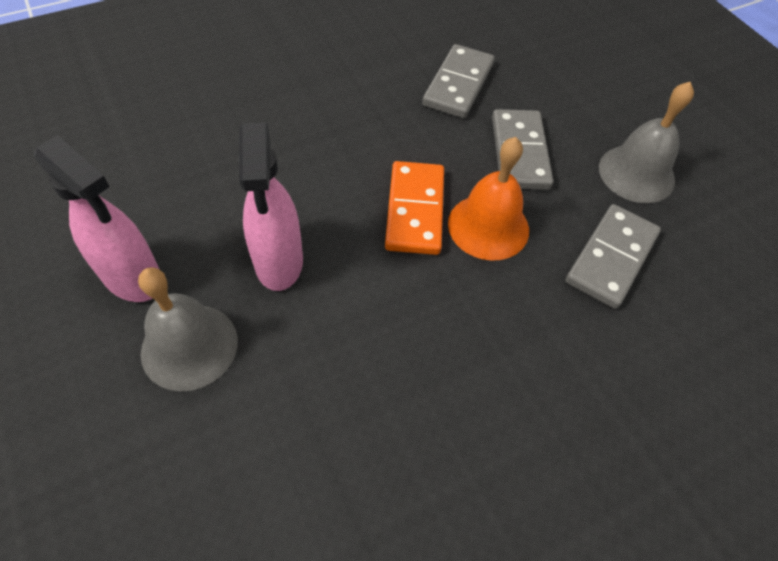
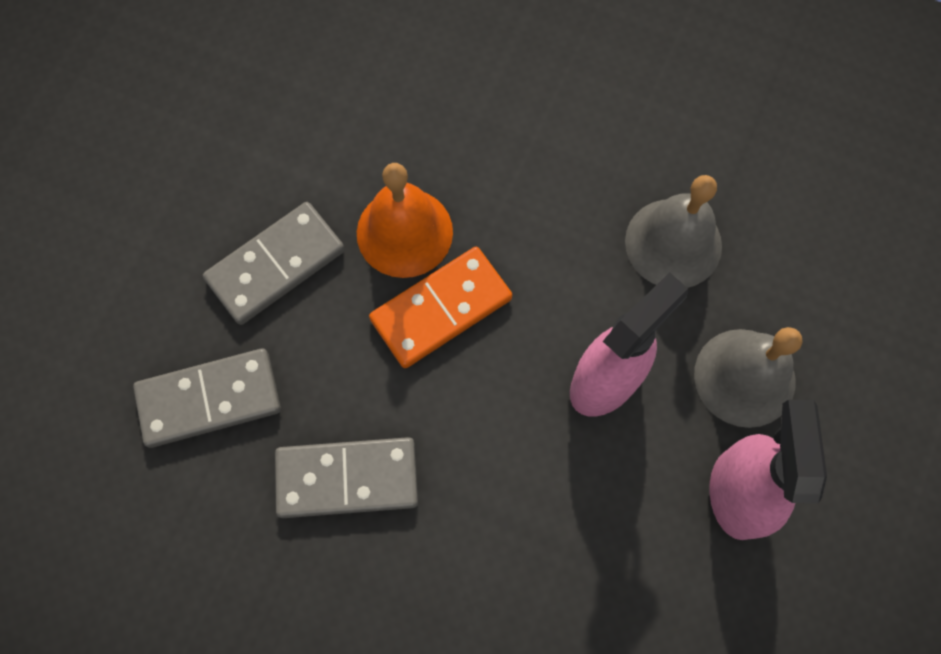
camera: 125 degrees left, 15 degrees up
grey domino [565,204,661,309] -> grey domino moved to [275,437,418,518]
grey bell [599,82,694,203] -> grey bell moved to [625,175,722,288]

